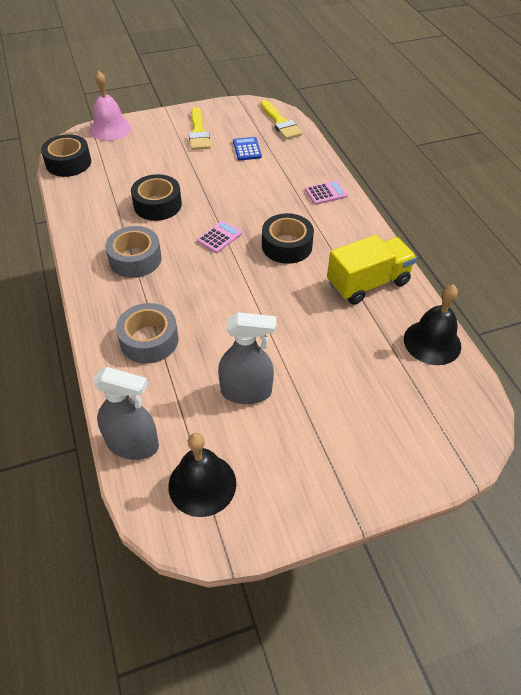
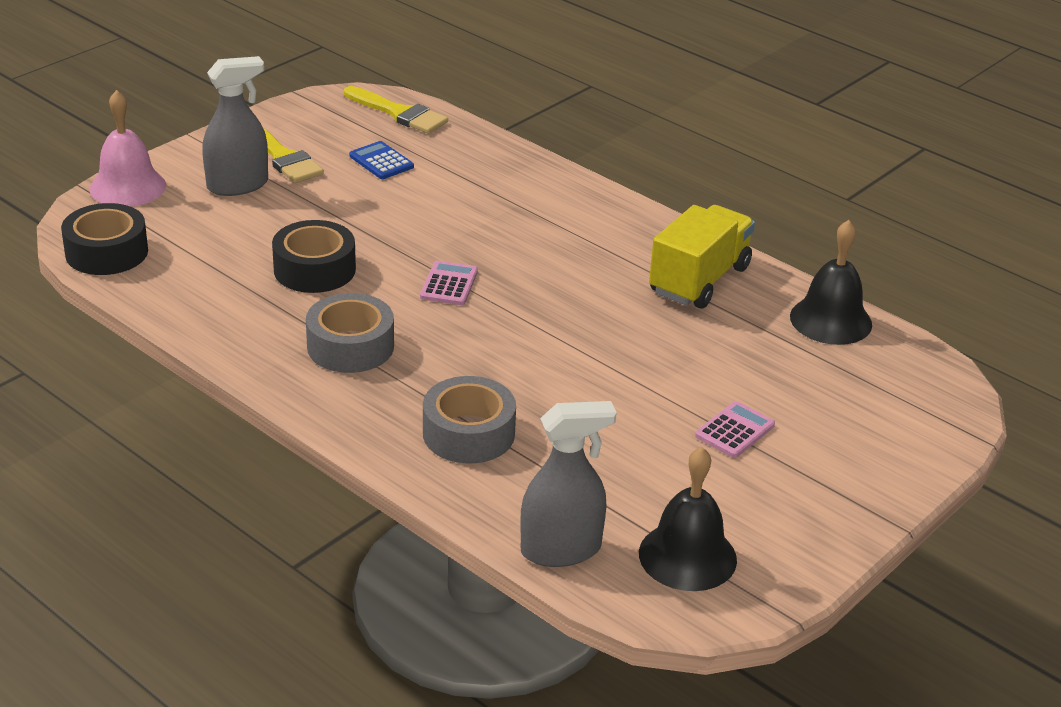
camera: 30 degrees left, 15 degrees down
grey spray bottle [218,312,276,404] -> grey spray bottle moved to [202,56,268,196]
black tape [262,213,314,264] -> none
pink calculator [305,180,348,205] -> pink calculator moved to [695,401,775,458]

